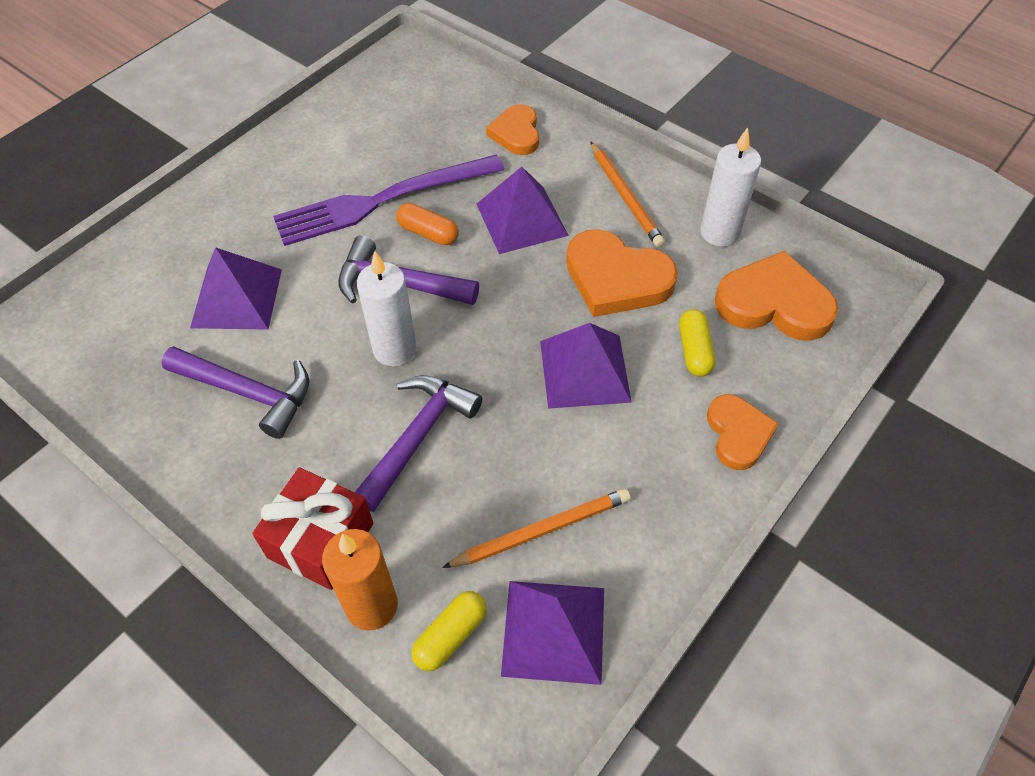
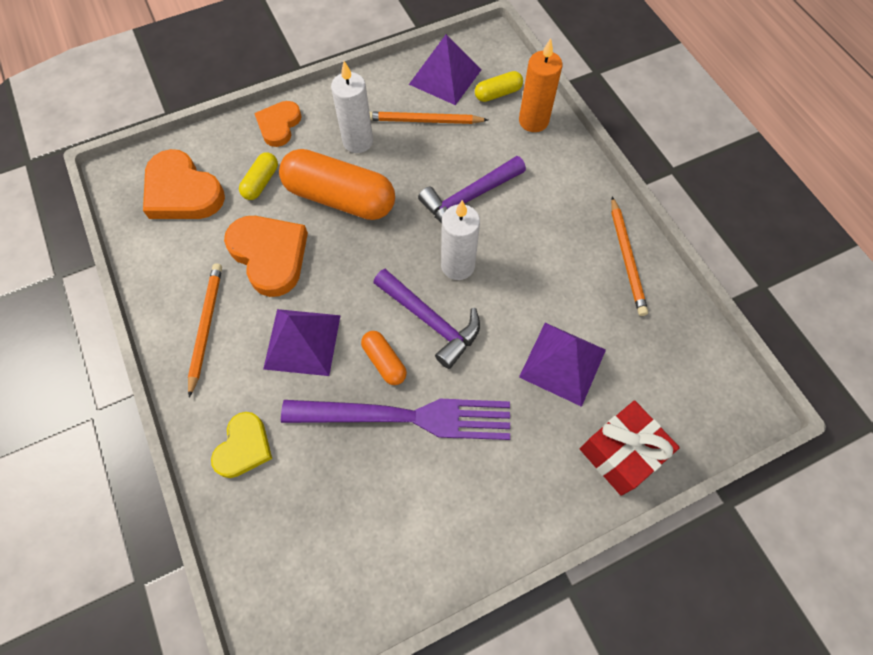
camera: 155 degrees left, 10 degrees up
purple hammer [162,346,309,439] -> none
red gift [252,467,373,590] -> red gift moved to [580,400,680,496]
orange heart [486,104,539,155] -> yellow heart [211,412,272,478]
purple pyramid [540,323,632,409] -> orange capsule [279,149,395,220]
white candle [700,127,761,247] -> white candle moved to [331,61,373,153]
none -> orange pencil [611,197,648,316]

